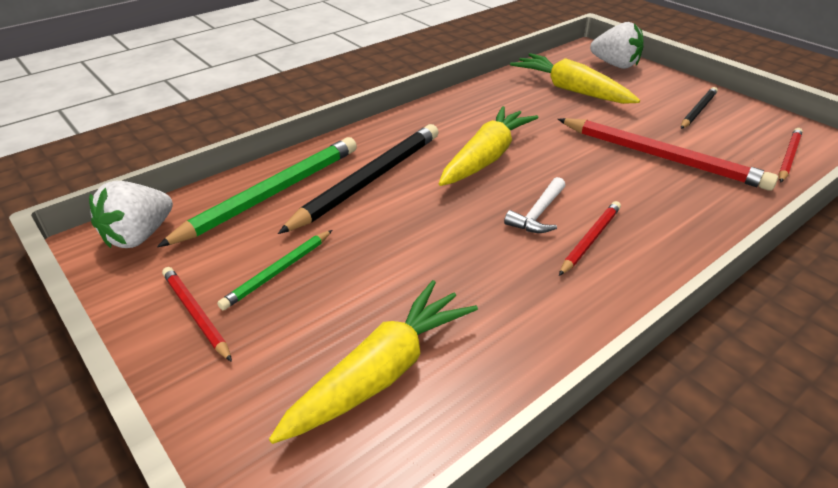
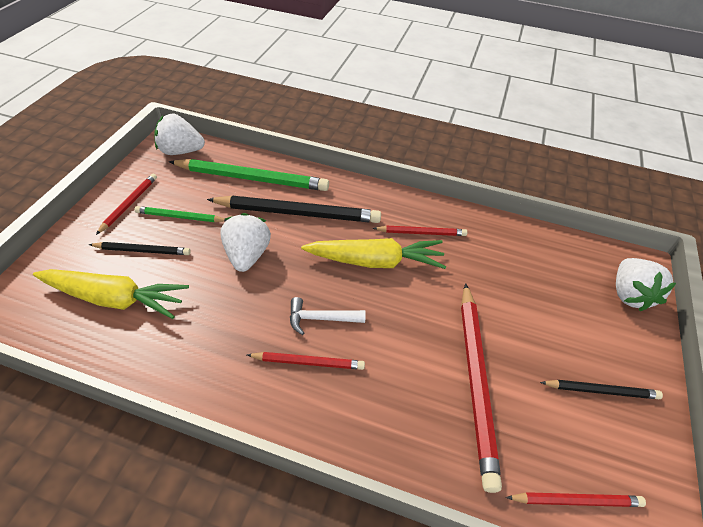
camera: 55 degrees right, 10 degrees up
yellow carrot [510,53,640,104] -> none
none -> black pencil [88,242,191,255]
none -> white strawberry [220,213,271,272]
none -> red pencil [373,226,467,236]

